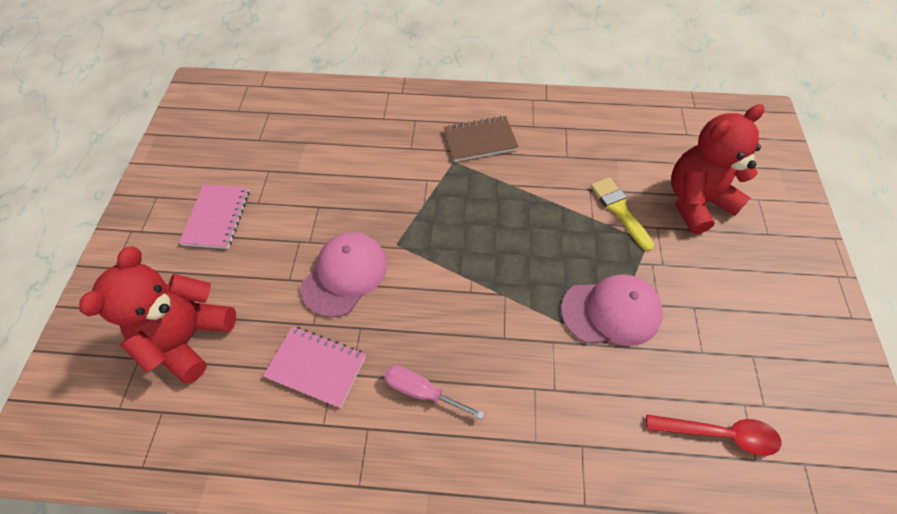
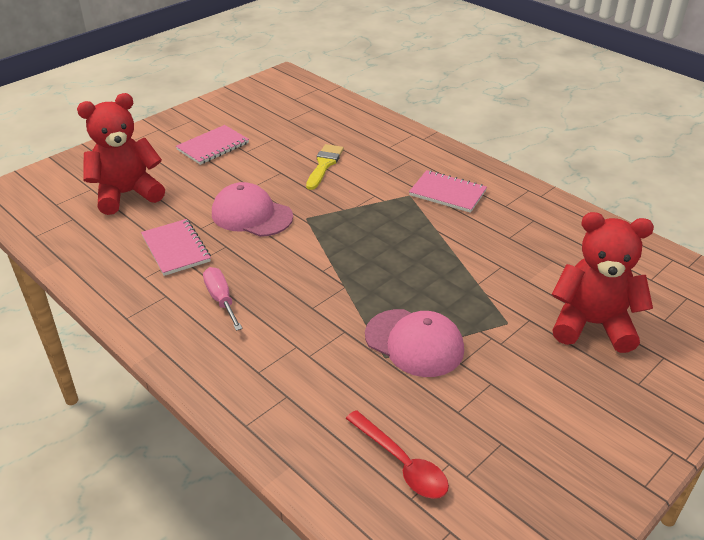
camera: 40 degrees right, 20 degrees down
pink cap [301,232,387,317] -> pink cap turned 135 degrees counterclockwise [212,182,293,237]
brown notebook [444,116,519,162] -> pink notebook [409,170,487,213]
yellow brush [591,177,654,251] -> yellow brush moved to [306,144,344,190]

